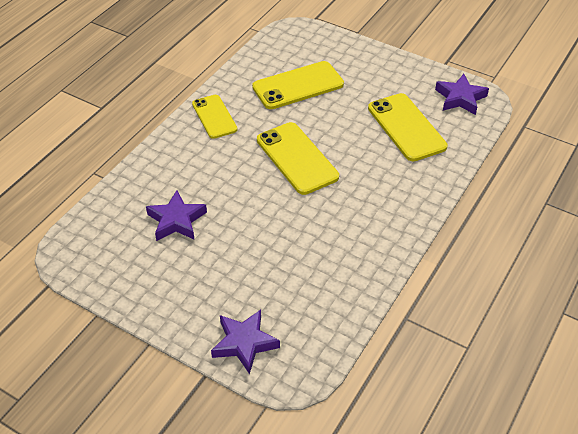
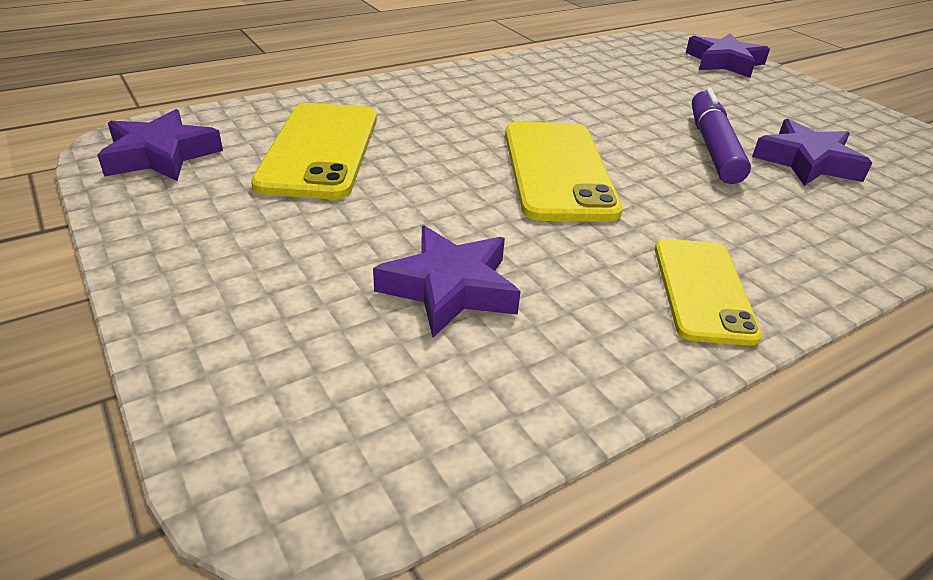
camera: 155 degrees left, 10 degrees down
yellow phone [252,61,344,109] -> purple star [373,225,521,337]
none -> purple marker [692,88,751,184]

